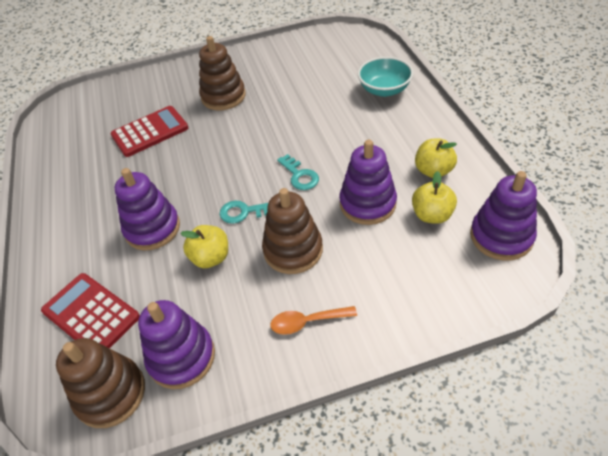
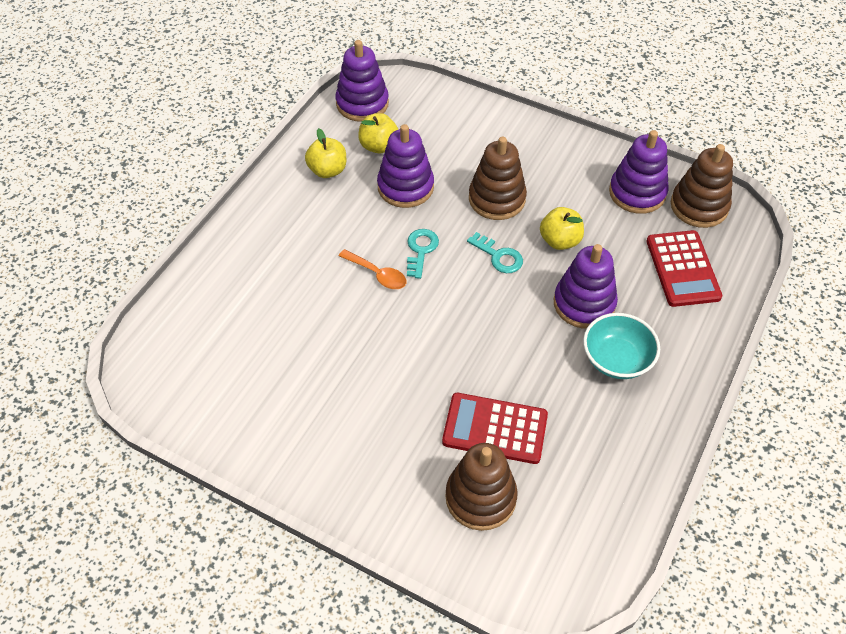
camera: 140 degrees left, 5 degrees up
brown stacking toy [199,36,246,110] -> brown stacking toy moved to [445,443,518,531]
orange spoon [270,306,357,335] -> orange spoon moved to [339,249,406,289]
turquoise bowl [358,57,413,97] -> turquoise bowl moved to [583,313,660,379]

